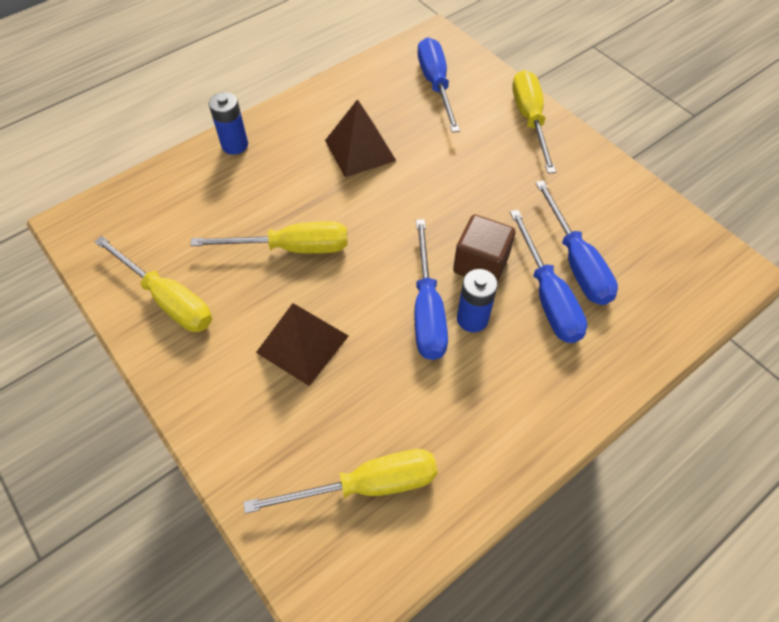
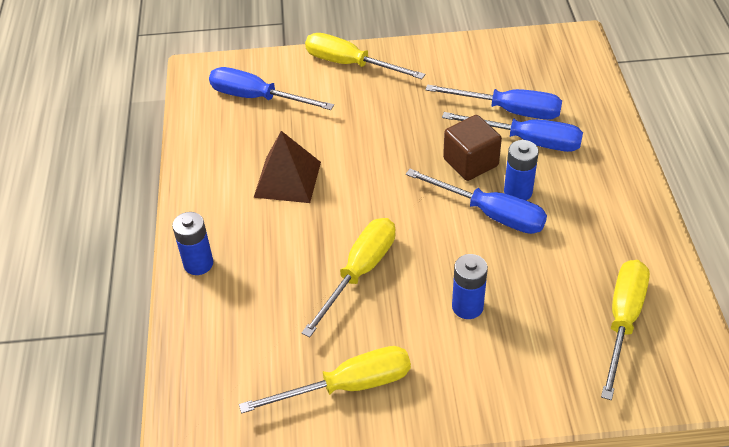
camera: 55 degrees left, 10 degrees down
brown pyramid [256,303,349,386] -> blue battery [452,254,488,319]

